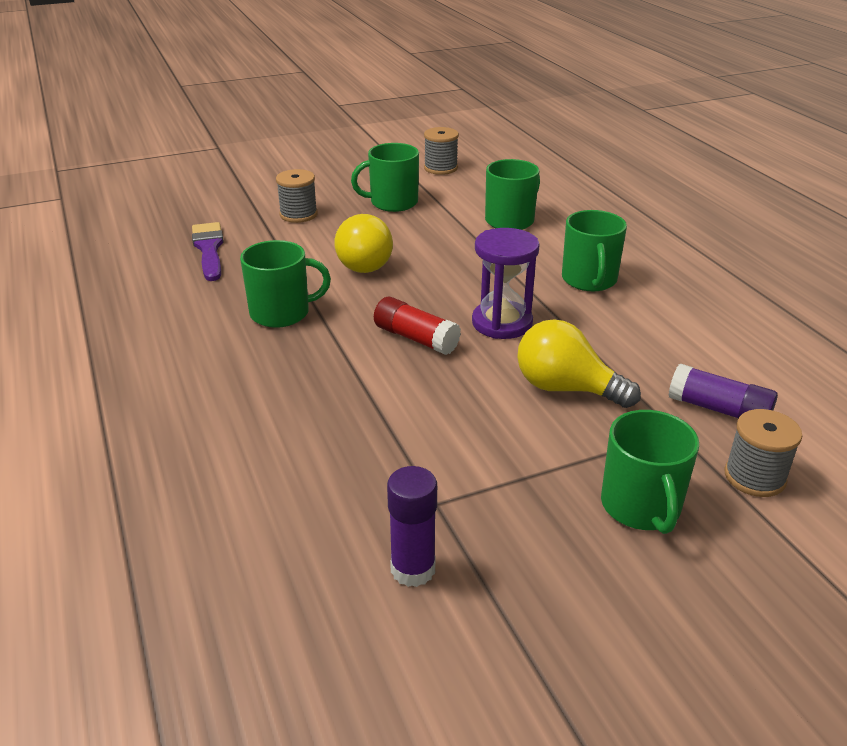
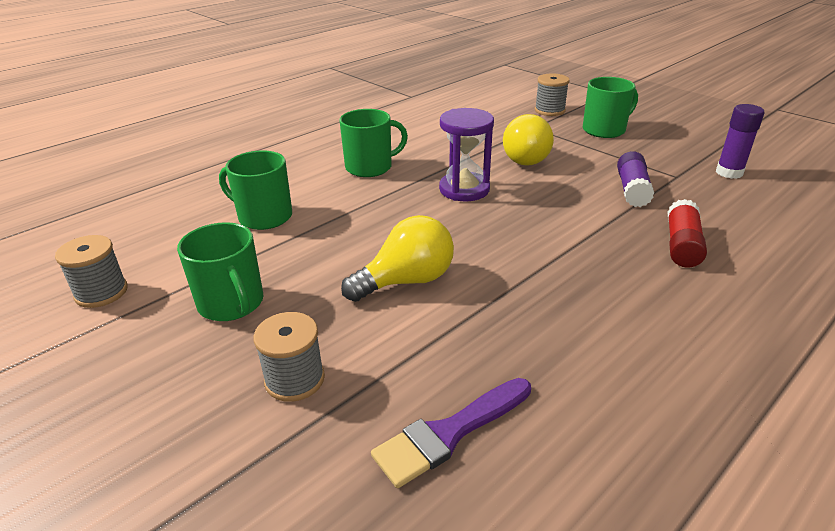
camera: 110 degrees left, 0 degrees up
green mug [240,240,331,328] -> none
red glue stick [374,297,461,355] -> red glue stick moved to [667,199,707,268]
purple glue stick [668,364,778,418] -> purple glue stick moved to [617,151,654,207]

